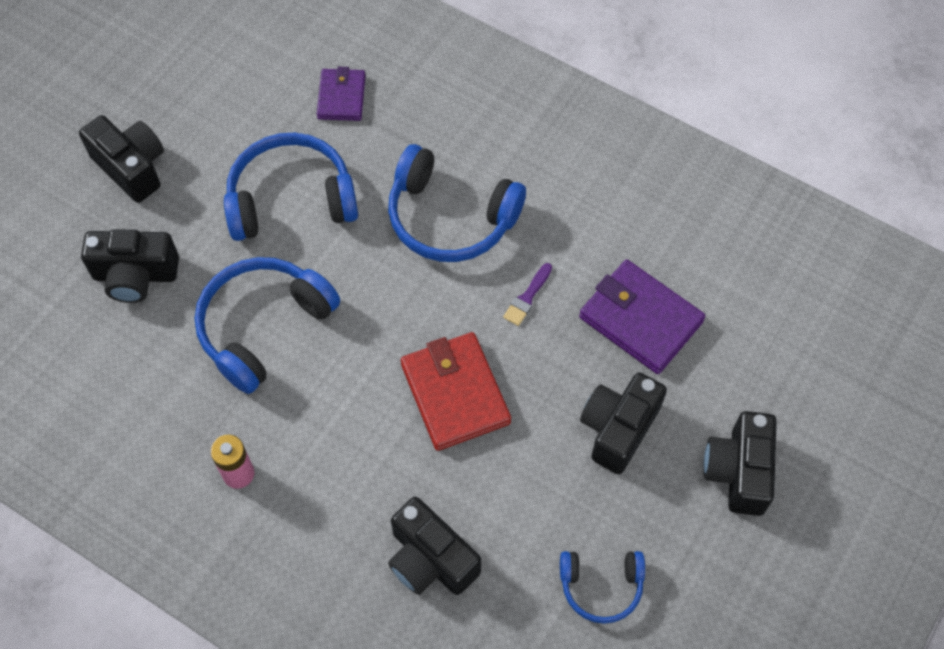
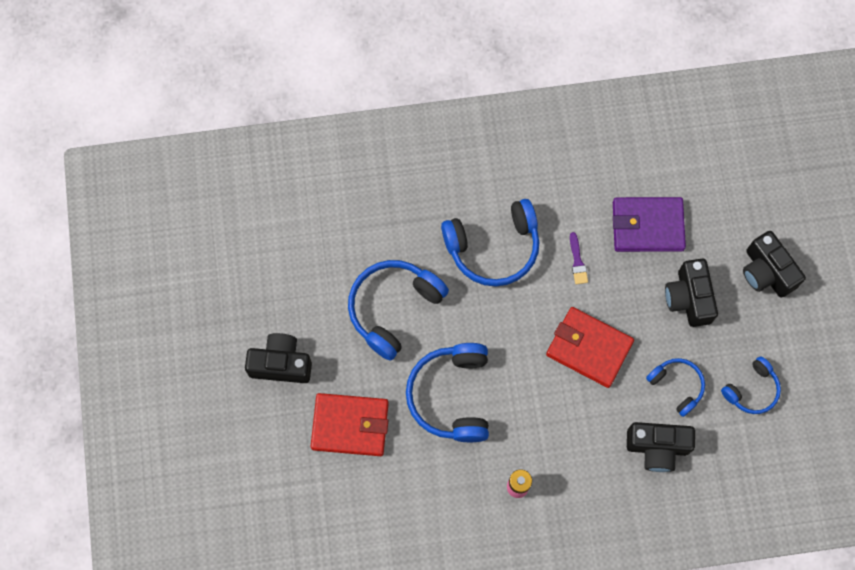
camera: 40 degrees left, 10 degrees up
black camera [81,229,179,303] -> red wallet [311,393,389,456]
purple wallet [317,67,366,121] -> none
none -> blue headphones [646,358,705,417]

